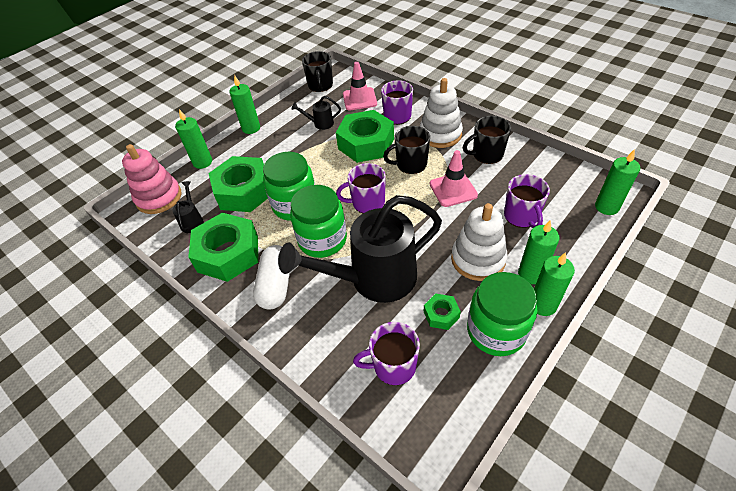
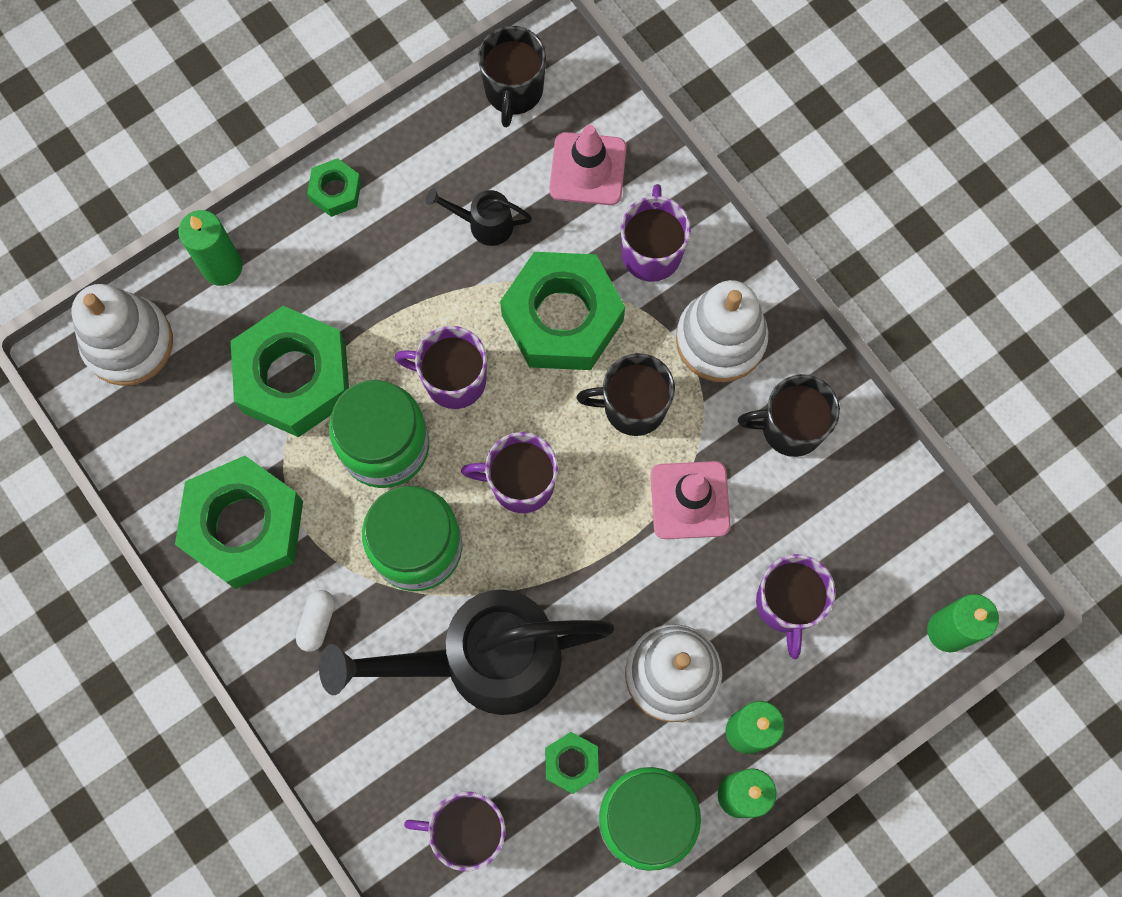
camera: 10 degrees right, 25 degrees up
pink stacking toy [122,144,181,214] -> white stacking toy [72,284,173,386]
black watering can [173,181,204,233] -> none
green candle [229,75,260,134] -> green nut [307,158,361,217]
white capsule [253,245,290,310] -> white capsule [296,590,335,652], size x0.51
none -> purple mug [395,326,487,409]

